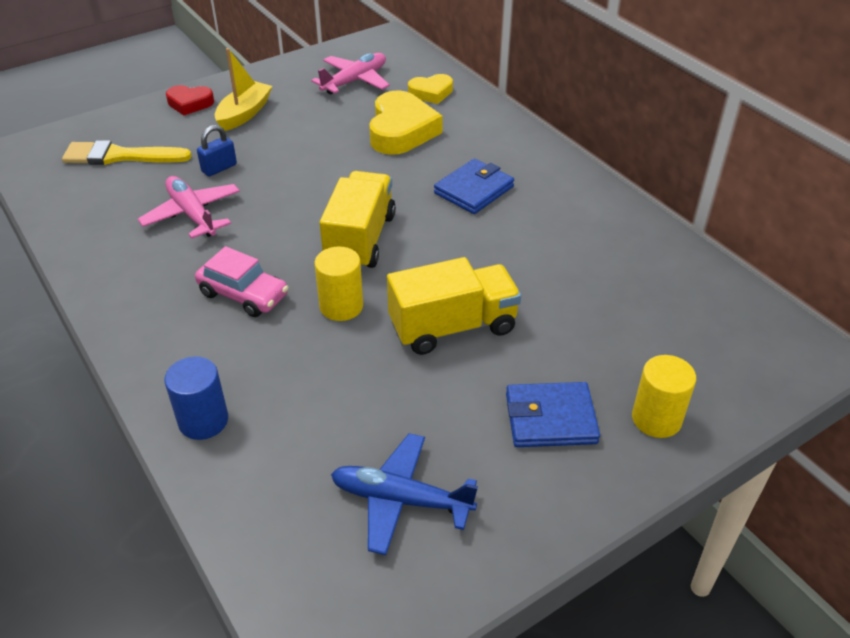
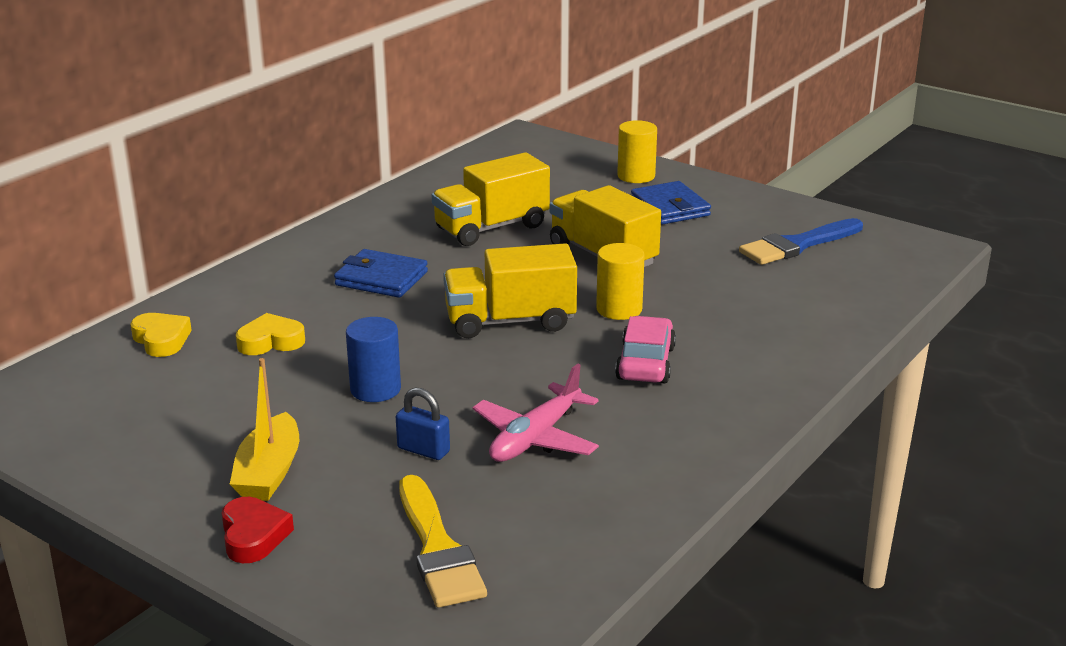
camera: 110 degrees left, 15 degrees down
blue cylinder [164,356,228,440] -> blue cylinder moved to [346,317,401,402]
yellow boat [215,48,272,131] -> yellow boat turned 90 degrees counterclockwise [230,358,299,501]
pink plane [311,53,390,94] -> none
blue plane [331,433,478,555] -> blue brush [739,218,863,265]
yellow heart [369,90,443,155] -> yellow heart [236,313,305,355], size x0.57
none -> yellow truck [432,152,550,246]

